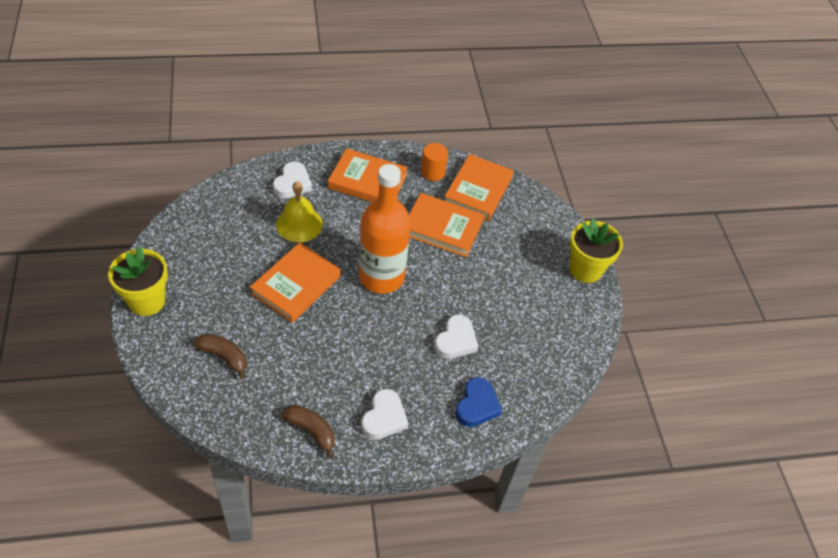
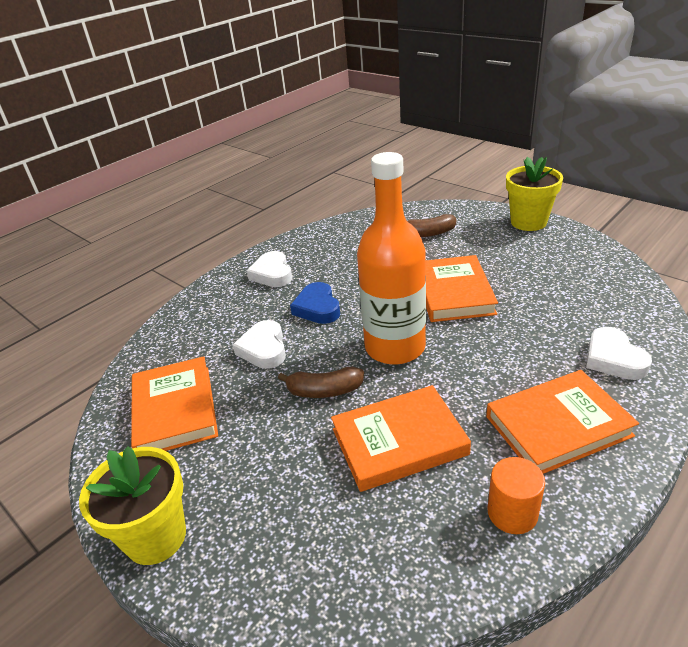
camera: 150 degrees right, 15 degrees down
yellow bell [276,181,323,242] -> none
brown banana [282,405,335,458] -> brown banana moved to [278,367,364,398]
orange book [444,154,514,221] -> orange book moved to [131,356,218,451]
blue heart [455,377,502,427] -> blue heart moved to [290,282,340,324]

